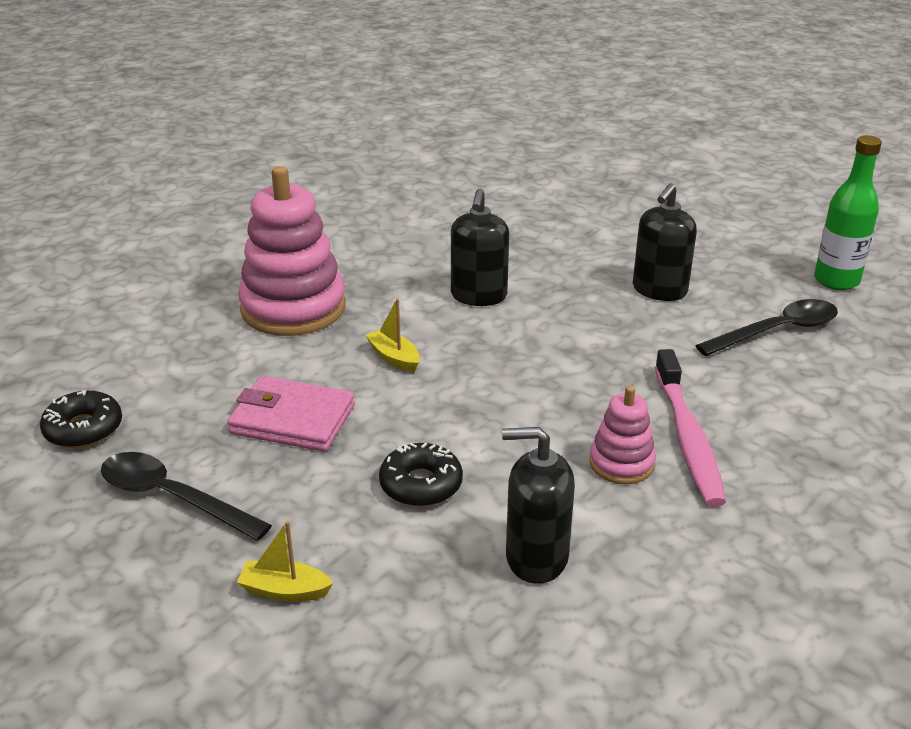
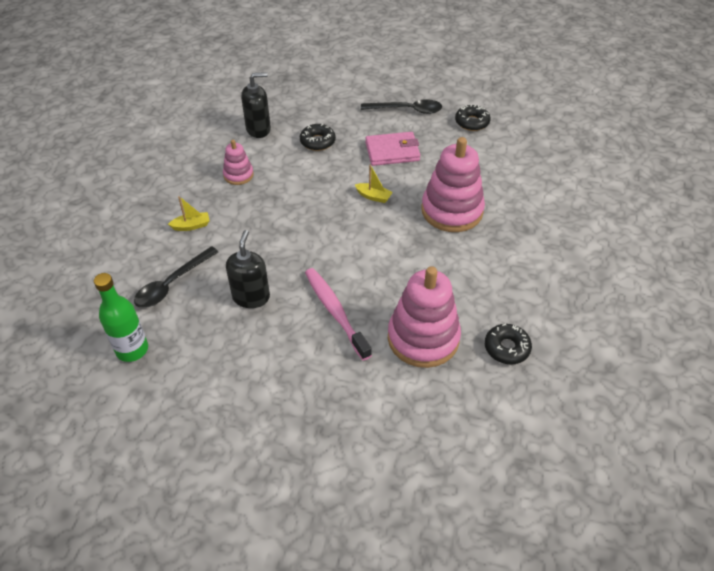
camera: 155 degrees right, 15 degrees up
yellow boat [237,521,333,602] -> yellow boat moved to [168,196,210,231]
black soap dispenser [451,189,509,306] -> none
pink toothbrush [655,349,726,507] -> pink toothbrush moved to [305,268,372,360]
none -> pink stacking toy [388,266,461,368]
none -> black donut [485,324,532,364]

